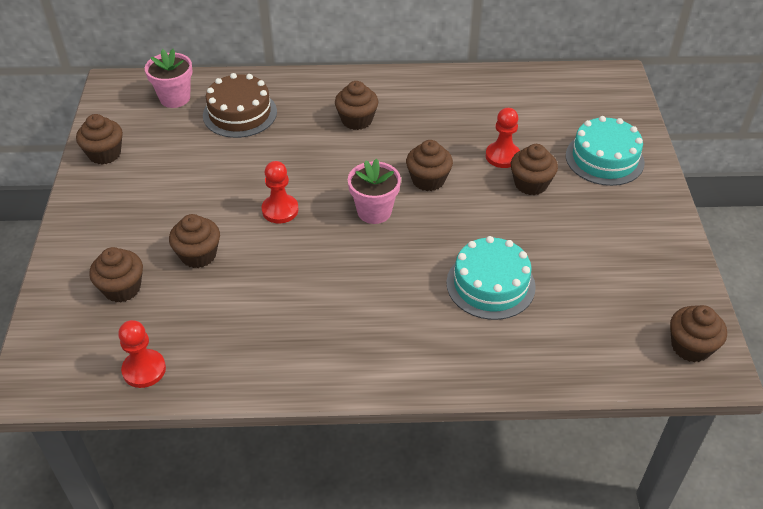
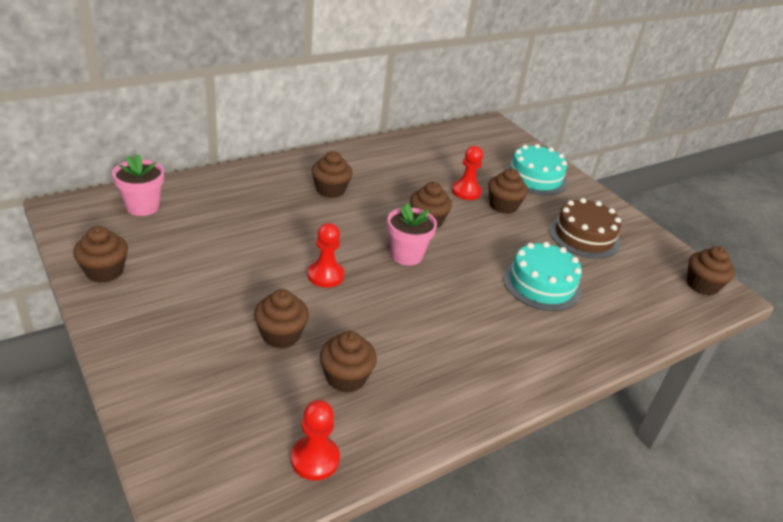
camera: 35 degrees left, 10 degrees down
brown cupcake [89,247,143,302] -> brown cupcake moved to [320,331,377,393]
brown cake [203,73,277,138] -> brown cake moved to [549,198,621,259]

